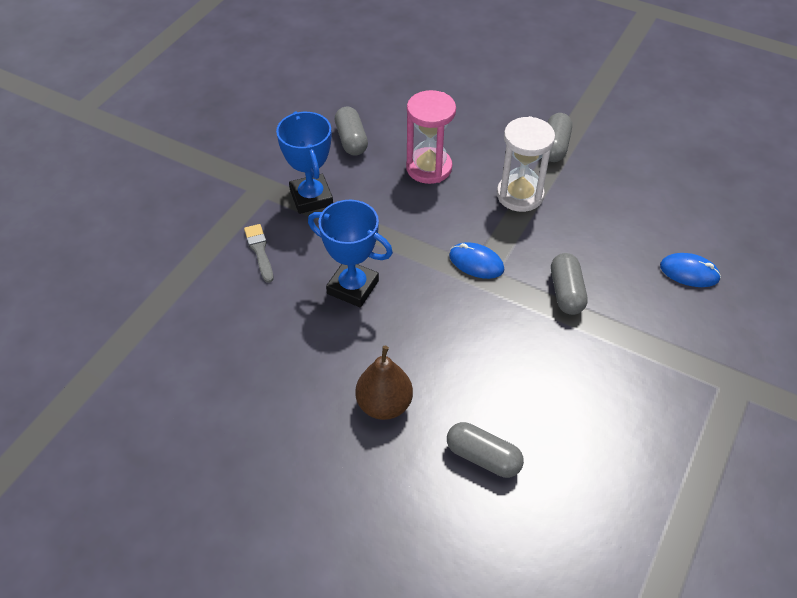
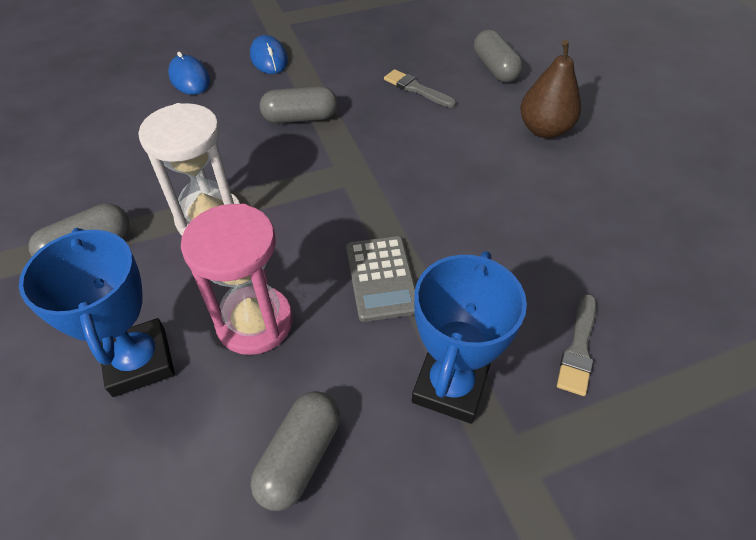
camera: 140 degrees left, 0 degrees up
blue trophy [308,200,393,307] -> blue trophy moved to [19,228,175,397]
blue mouse [449,242,504,279] -> blue mouse moved to [250,35,288,74]
grey capsule [551,253,588,315] -> grey capsule turned 45 degrees clockwise [260,86,338,124]
none -> grey calculator [346,236,416,322]
none -> grey brush [384,69,456,108]

